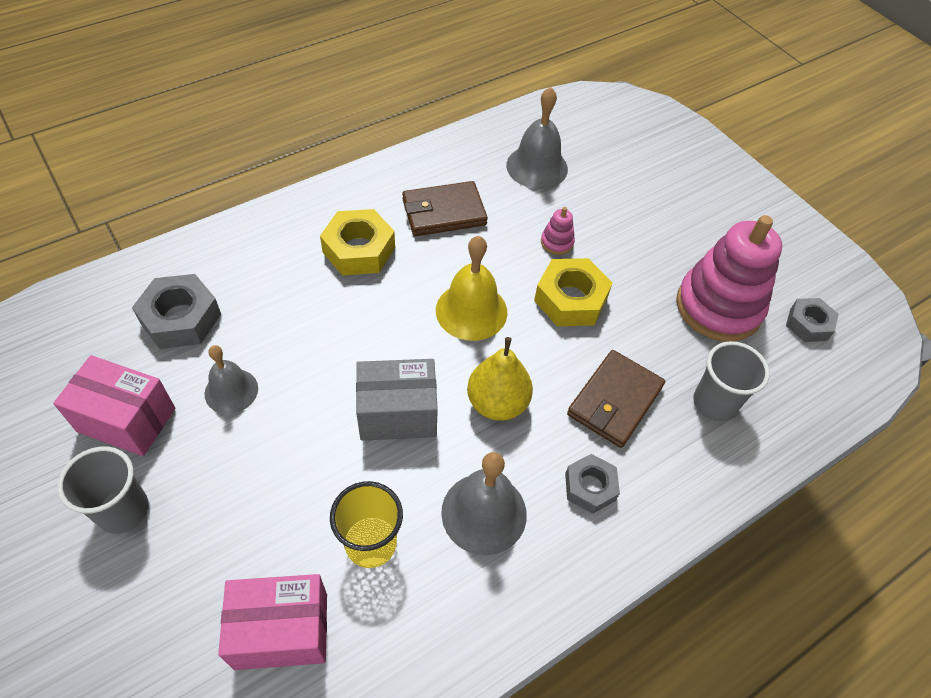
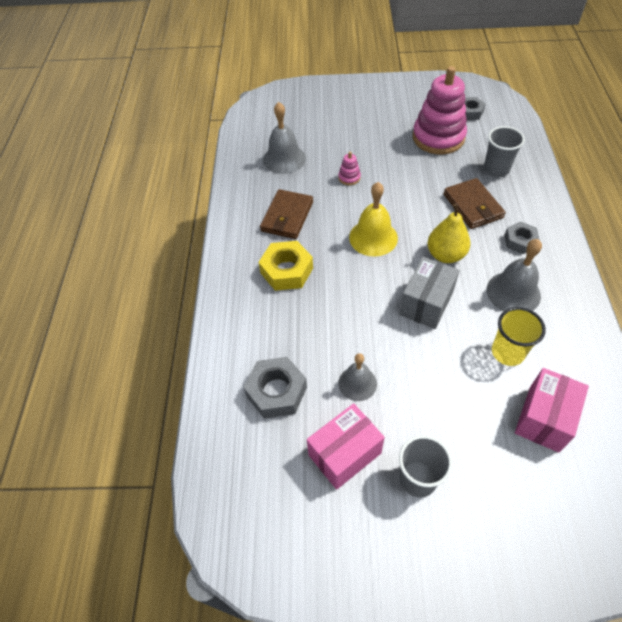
camera: 50 degrees left, 0 degrees up
yellow nut [534,258,613,326] -> none

